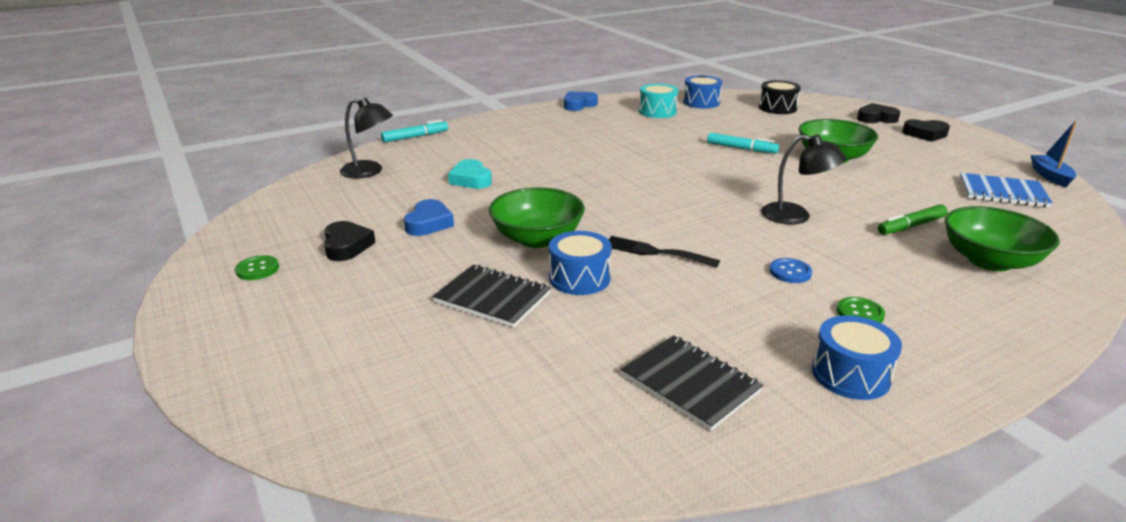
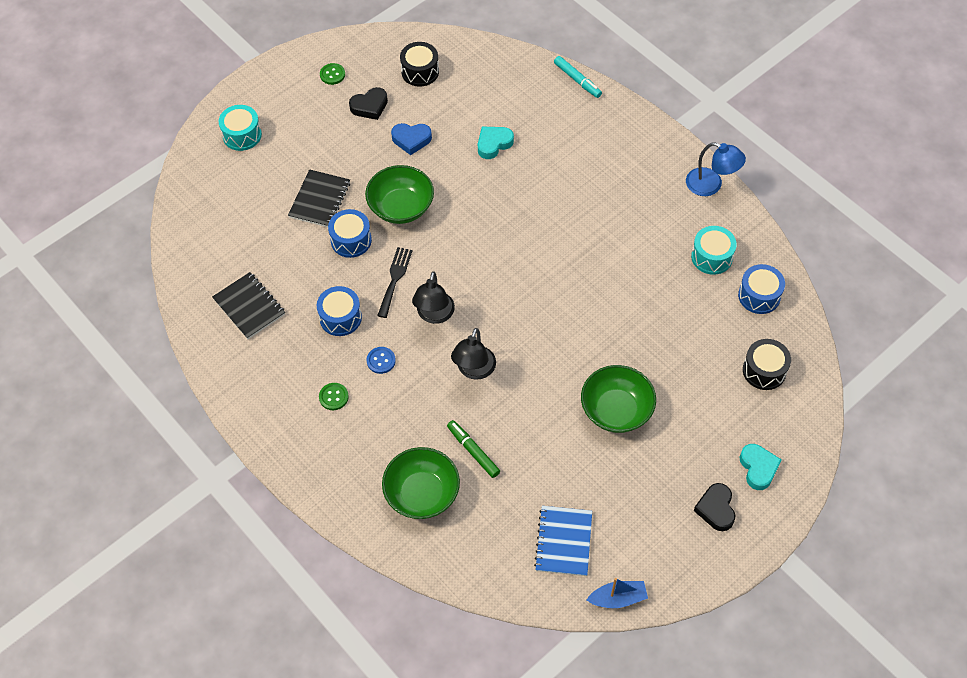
camera: 80 degrees right, 30 degrees up
black lamp [340,98,393,178] -> black lamp moved to [412,271,455,324]
blue heart [564,92,598,111] -> blue lamp [686,142,746,196]
black notebook [621,335,763,431] -> black notebook turned 75 degrees counterclockwise [212,272,285,339]
turquoise marker [707,133,779,153] -> none
blue drum [812,315,902,400] -> blue drum moved to [317,286,362,336]
black heart [857,103,900,123] -> turquoise heart [740,444,782,490]
none -> turquoise drum [219,105,262,151]
none -> black drum [400,42,439,87]

